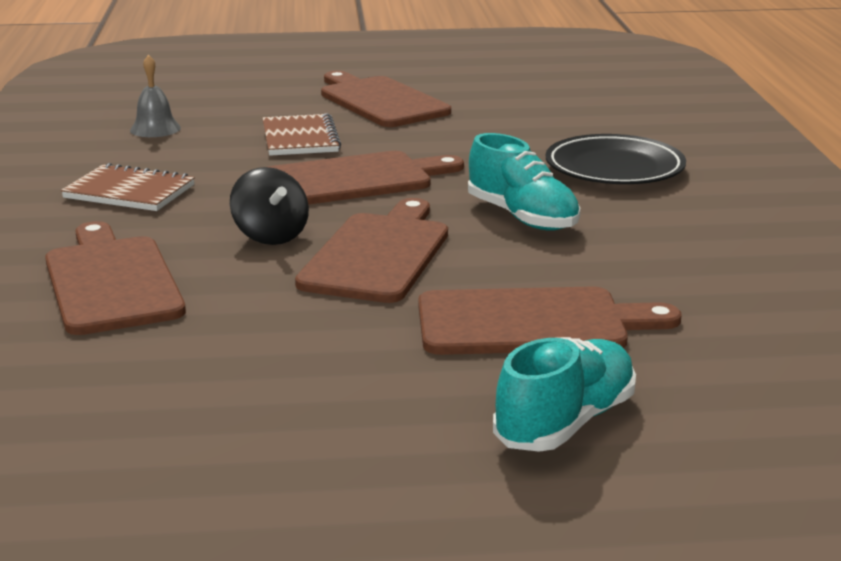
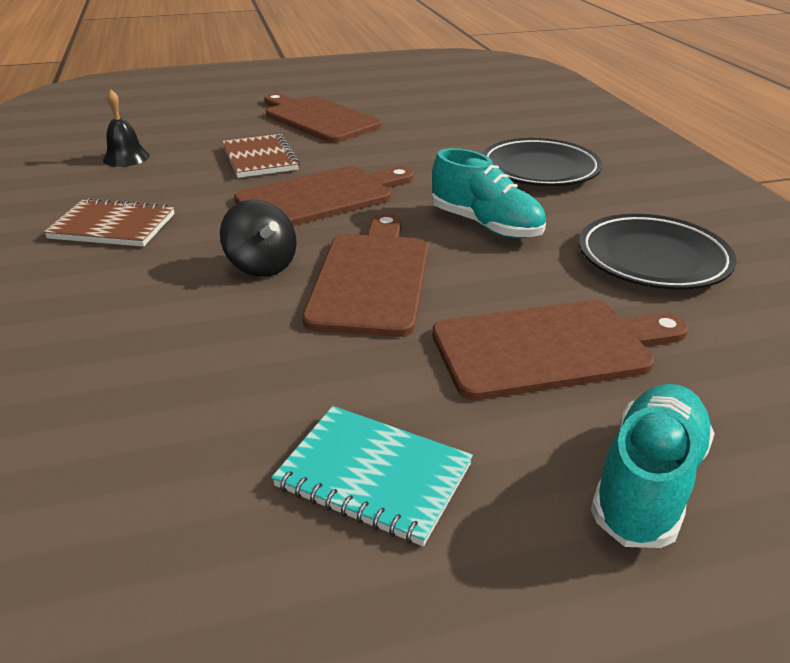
camera: 10 degrees left, 10 degrees up
brown cutting board [45,221,186,335] -> none
grey bell [130,55,181,137] -> black bell [103,89,150,167]
none -> turquoise notebook [271,406,473,546]
none -> black plate [579,214,736,290]

